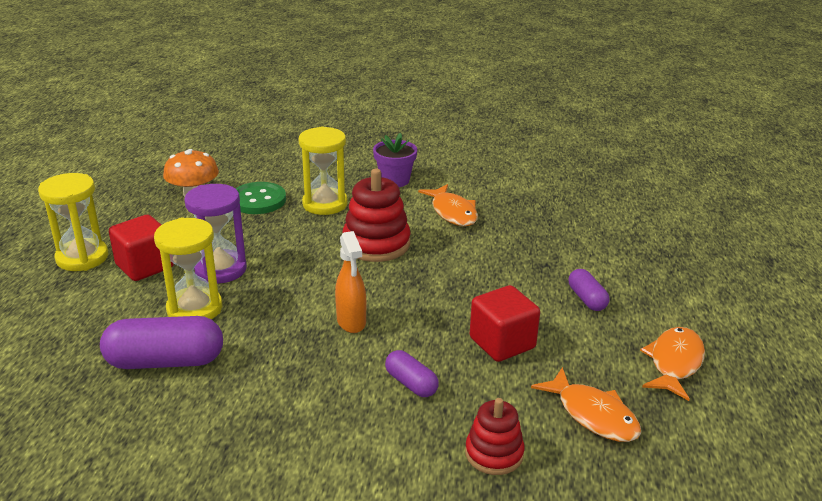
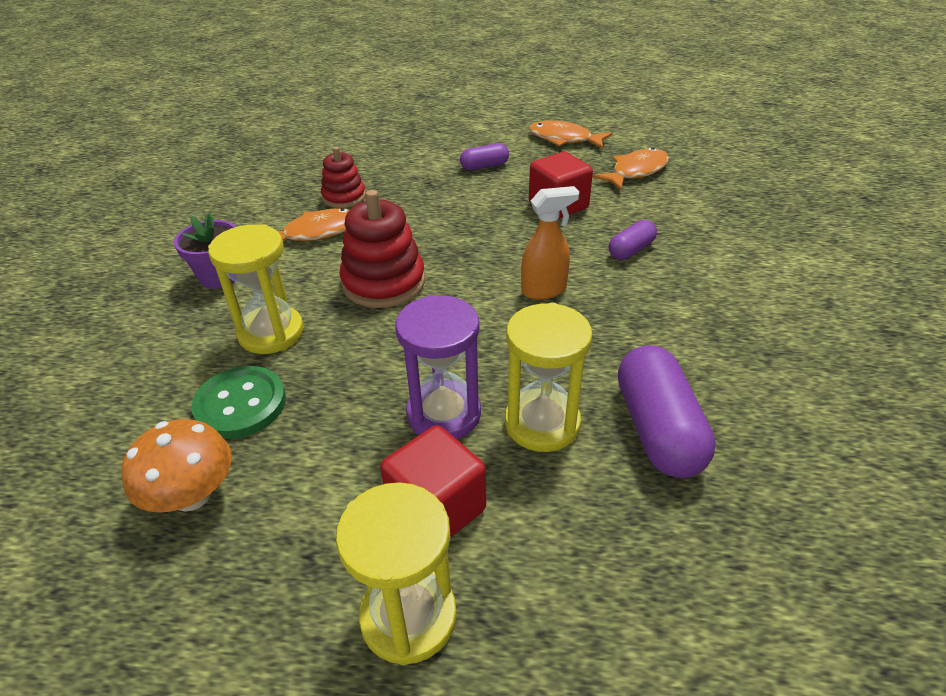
camera: 90 degrees left, 10 degrees up
red stacking toy [465,398,525,475] -> red stacking toy moved to [321,147,366,208]

